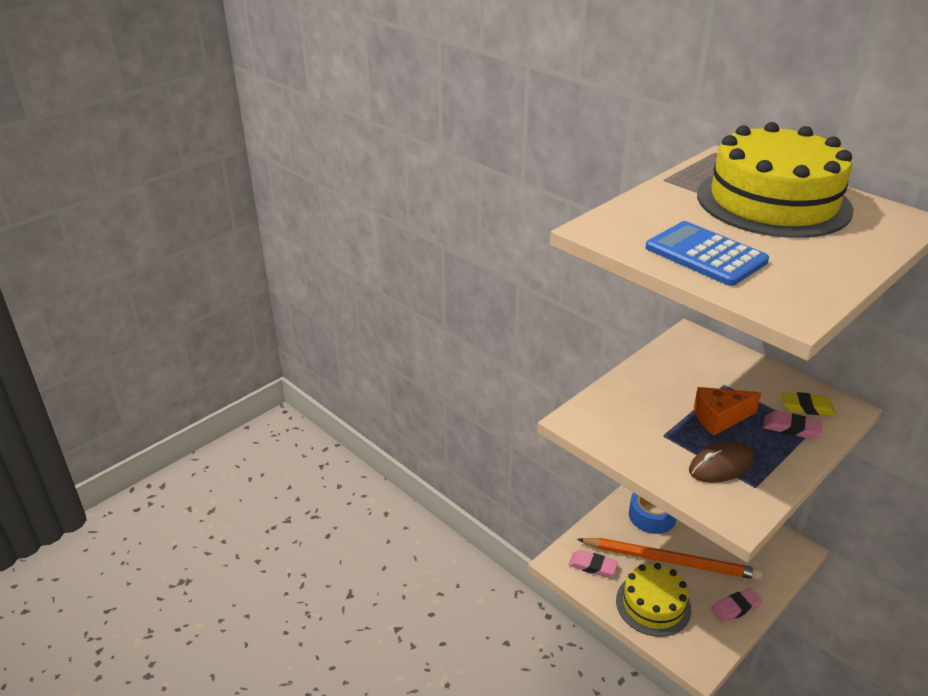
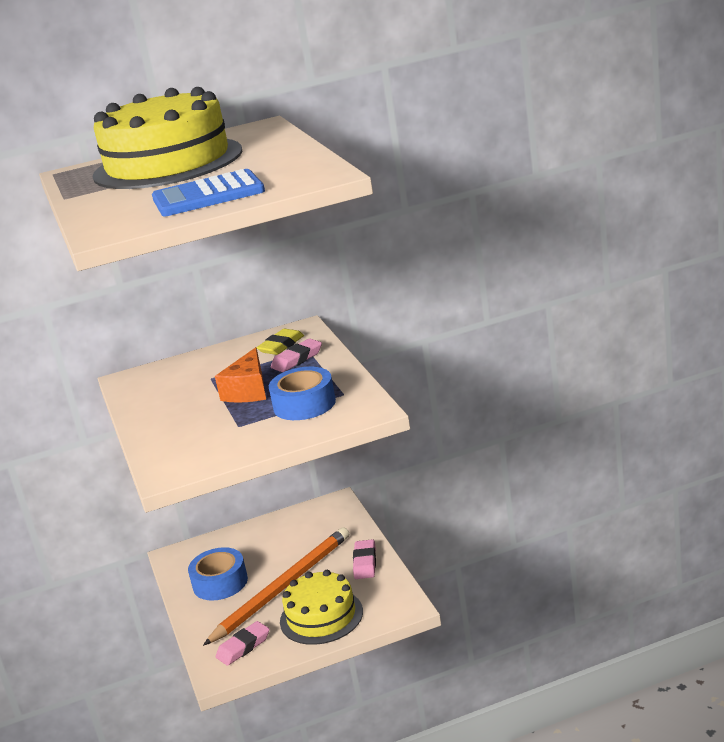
camera: 60 degrees left, 10 degrees down
brown mouse [689,441,754,483] -> blue tape [269,367,336,420]

